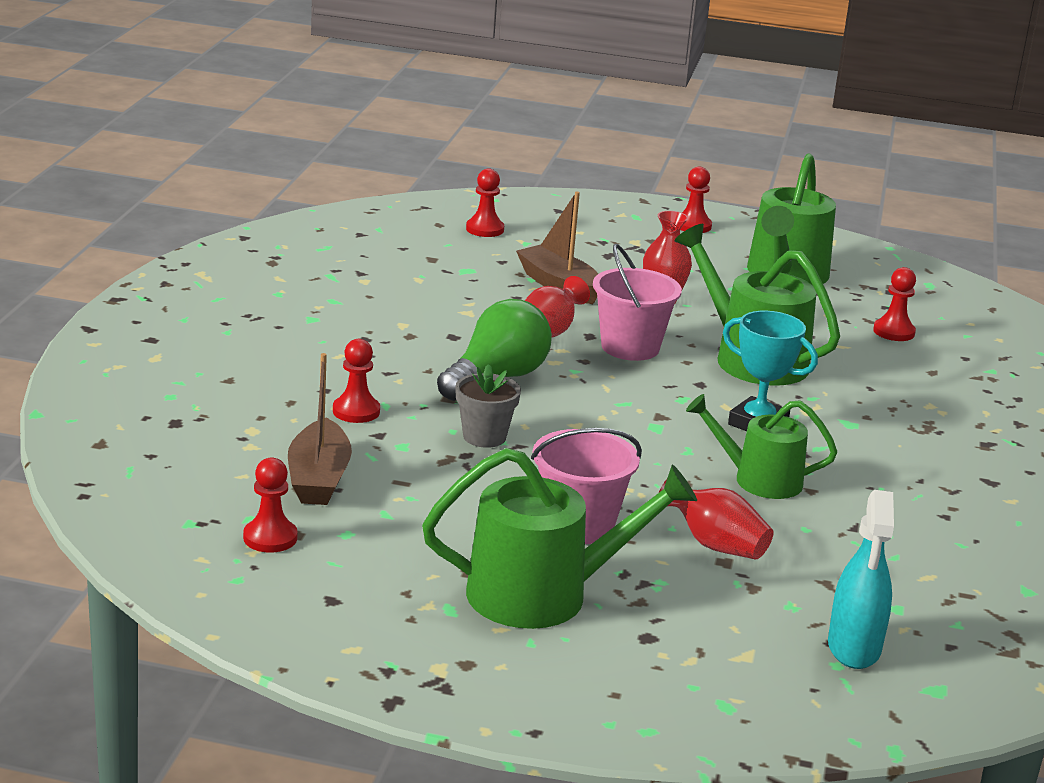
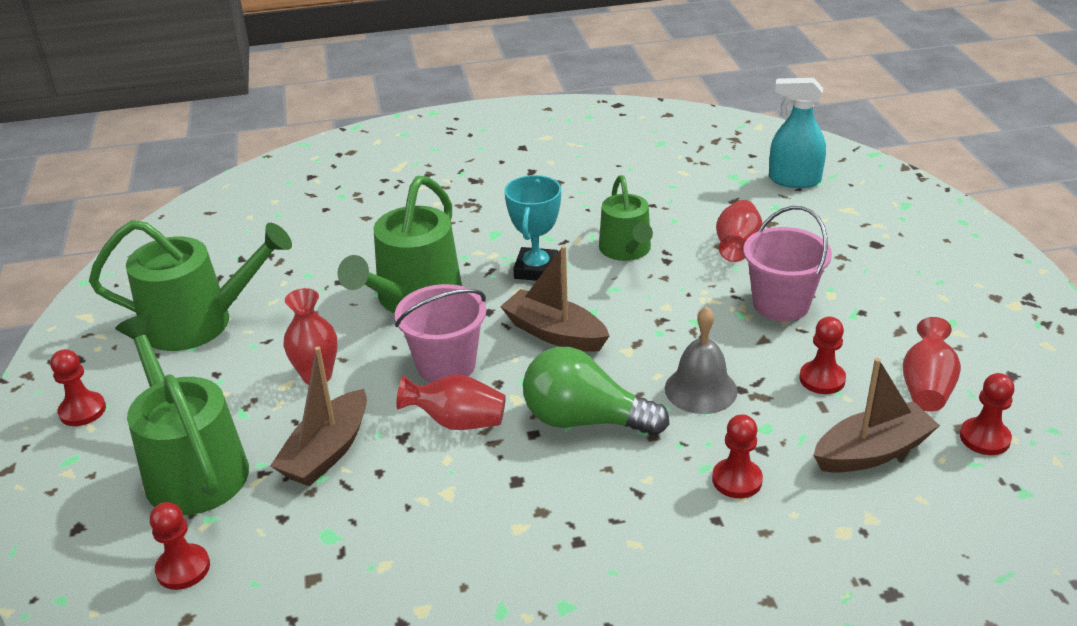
camera: 110 degrees left, 10 degrees up
green watering can [422,448,697,629] -> green watering can moved to [115,314,249,515]
grey flower pot [455,364,521,448] -> grey bell [665,306,738,414]
turquoise spray bottle [828,490,894,669] -> turquoise spray bottle turned 150 degrees counterclockwise [769,78,826,188]
red pawn [873,267,916,341] -> red pawn moved to [799,317,846,394]
none -> brown boat [500,245,609,352]
none -> red vase [903,317,961,412]

